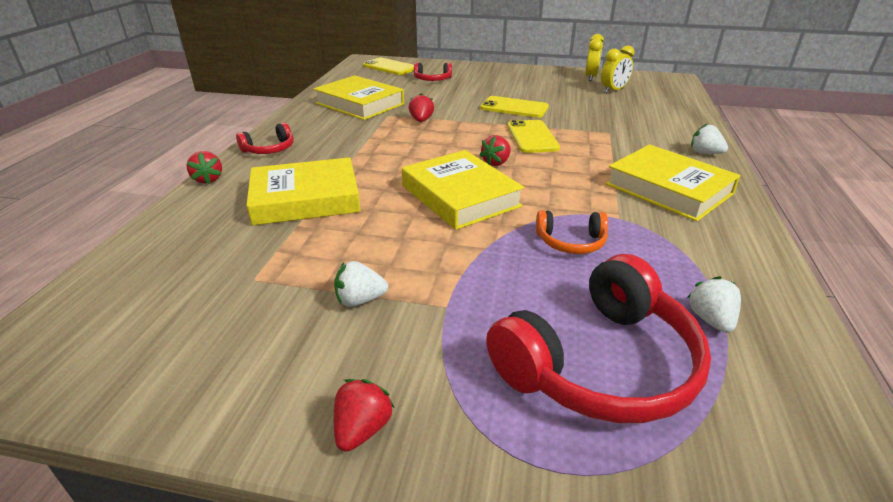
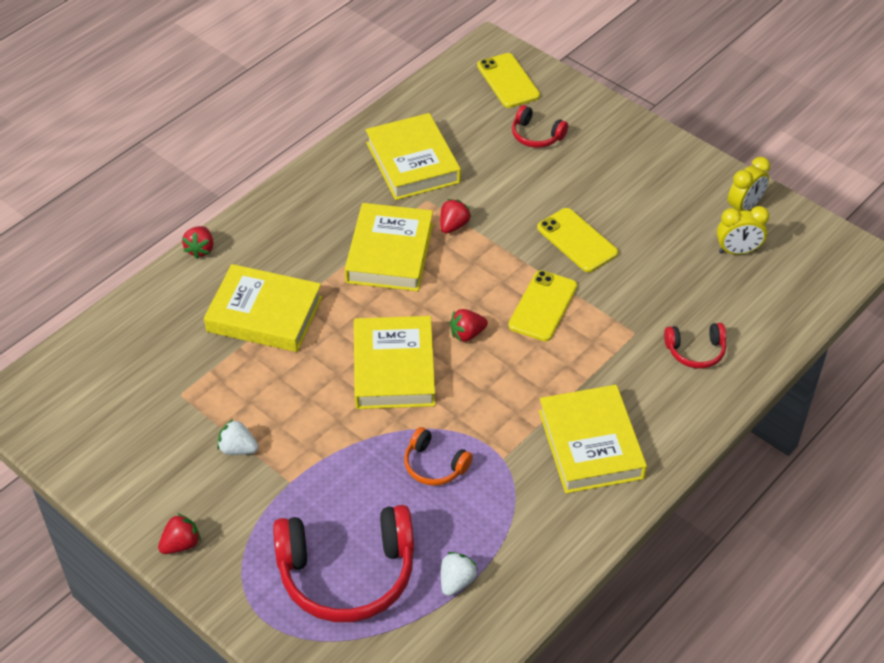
camera: 30 degrees right, 15 degrees up
red headphones [236,123,294,154] -> red headphones moved to [664,323,726,369]
white strawberry [691,124,728,154] -> none
none -> yellow book [345,203,433,291]

